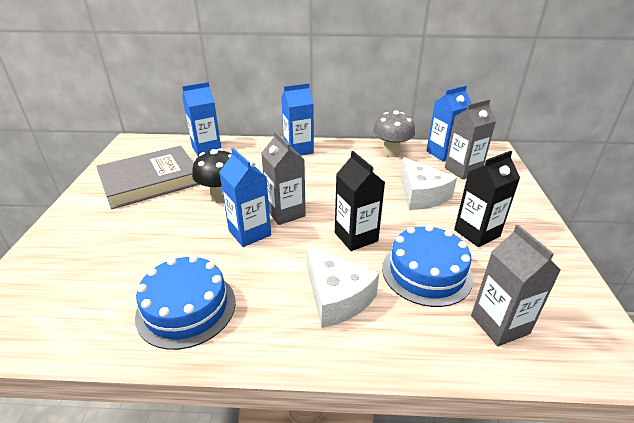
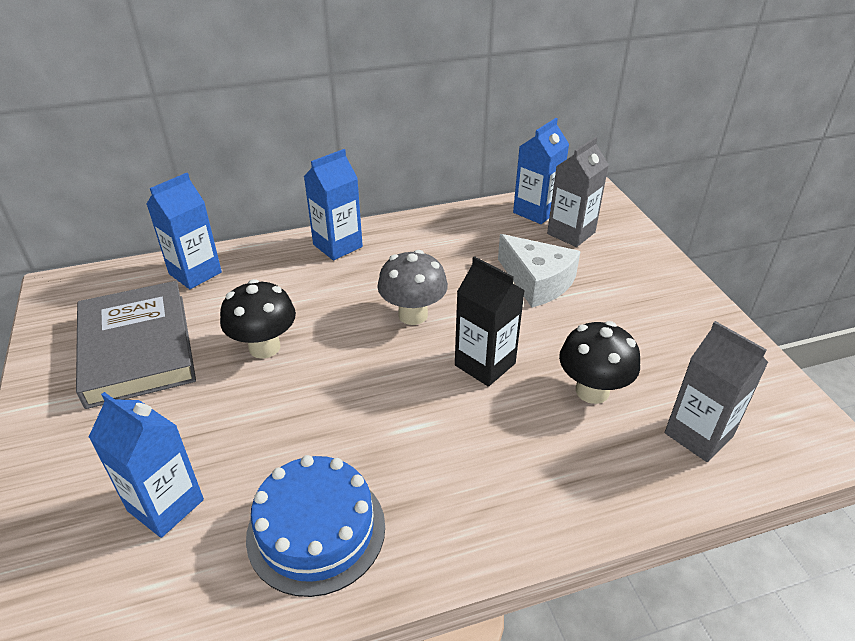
camera: 20 degrees left, 5 degrees up
grey book [96,146,200,209] -> grey book turned 60 degrees counterclockwise [76,281,196,409]
blue carton [219,148,271,247] -> blue carton moved to [89,392,204,538]
grey carton [261,131,306,225] -> none
white cheese [307,246,379,328] -> none
grey mushroom [373,110,415,157] -> grey mushroom moved to [377,250,448,325]
blue cake [382,225,473,307] -> black mushroom [559,321,640,404]
black carton [454,151,520,247] -> none

